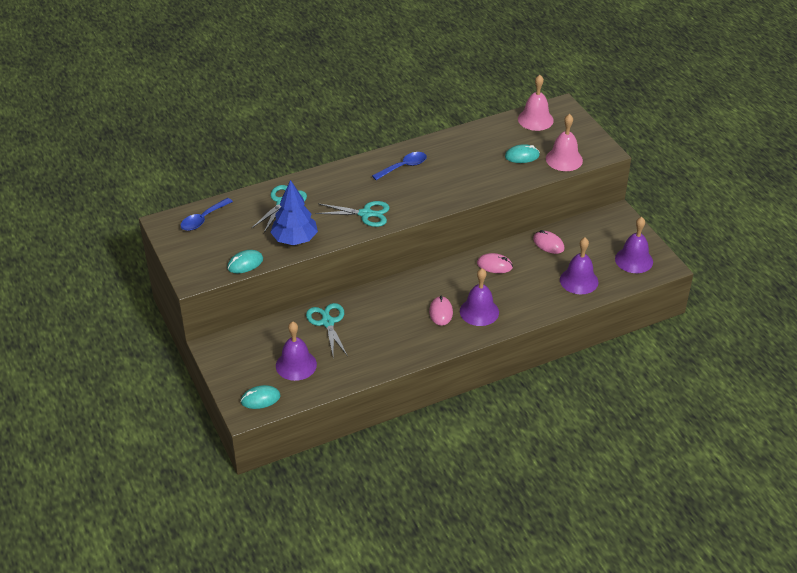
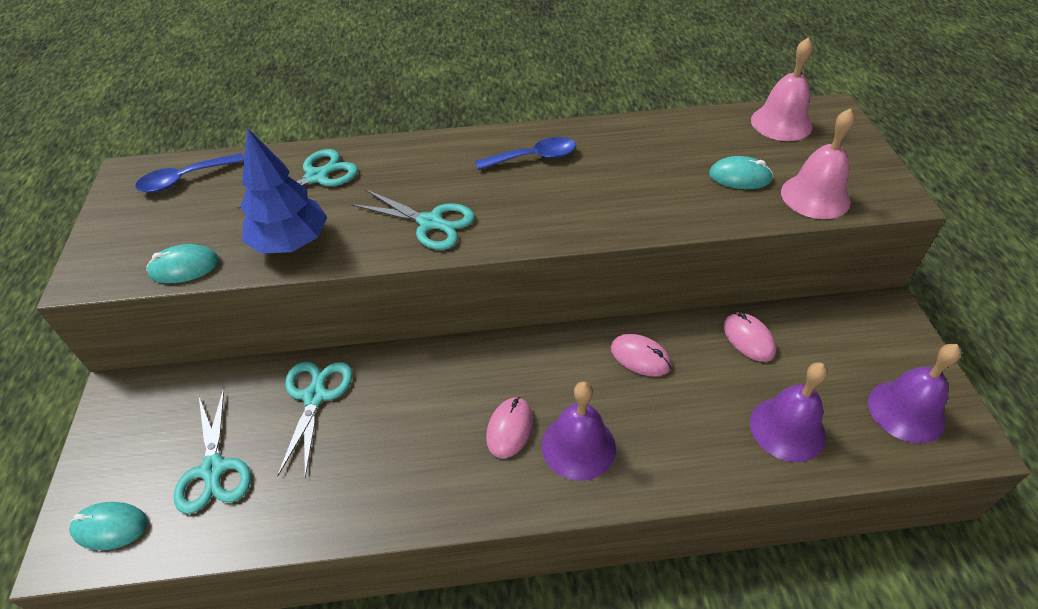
camera: 20 degrees right, 5 degrees up
purple bell [276,321,317,381] -> turquoise scissors [174,388,251,514]

